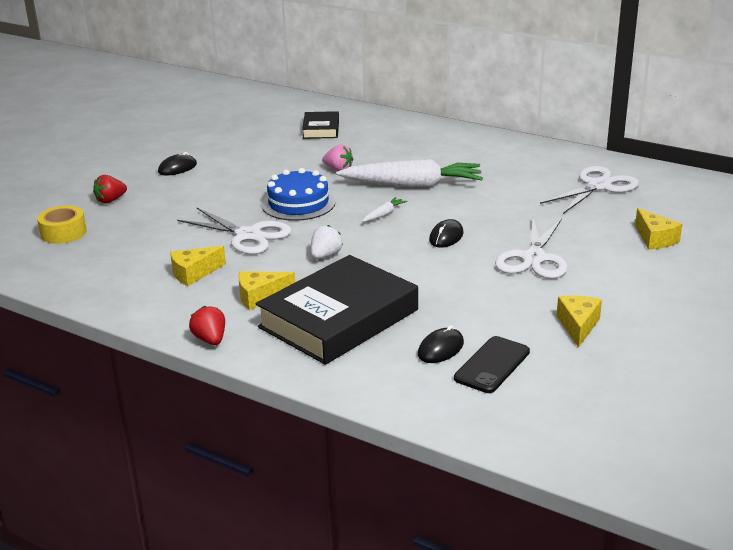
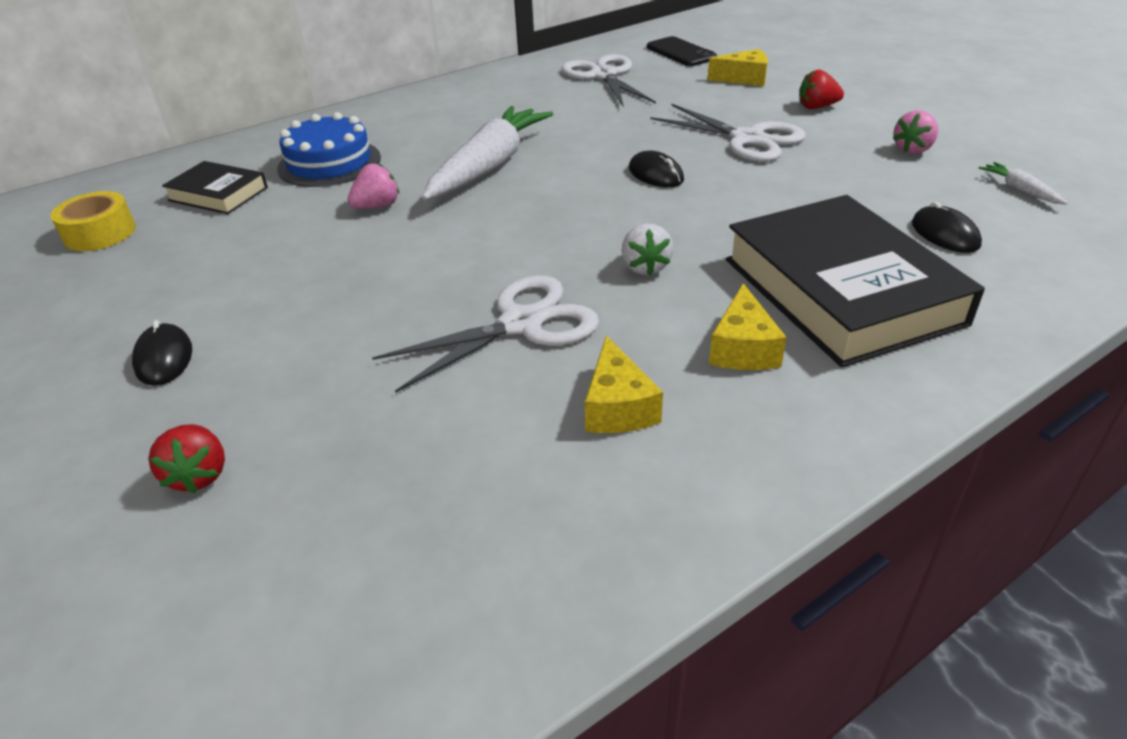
camera: 65 degrees left, 10 degrees up
yellow tape [37,205,86,244] -> yellow tape moved to [50,191,136,251]
red strawberry [189,306,225,345] -> red strawberry moved to [799,70,844,109]
blue cake [262,168,335,221] -> blue cake moved to [277,112,381,187]
white strawberry [311,225,343,259] -> white strawberry turned 150 degrees counterclockwise [622,223,674,276]
white carrot [362,197,407,222] -> white carrot moved to [979,162,1068,205]
black phone [454,336,530,393] -> black phone moved to [647,36,717,66]
yellow cheese [557,295,602,348] -> pink strawberry [893,110,938,154]

